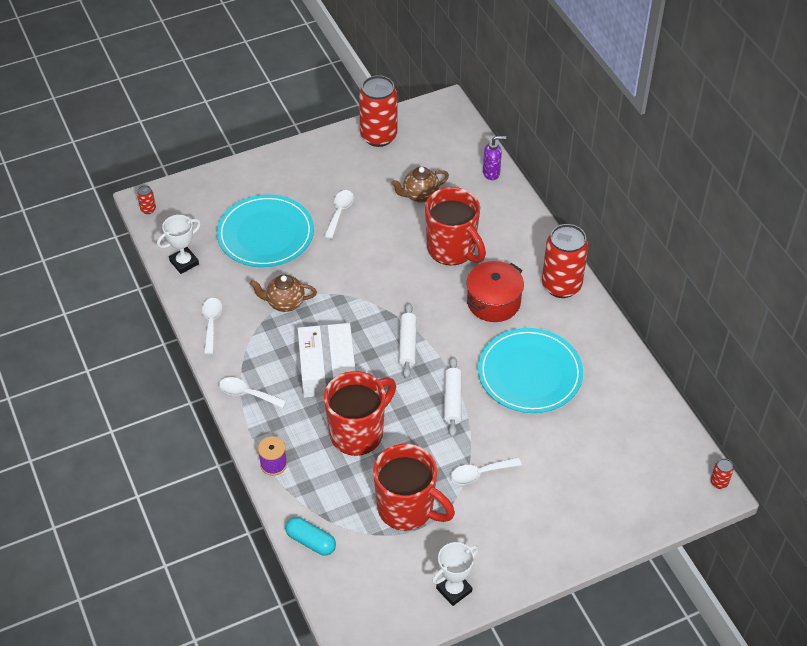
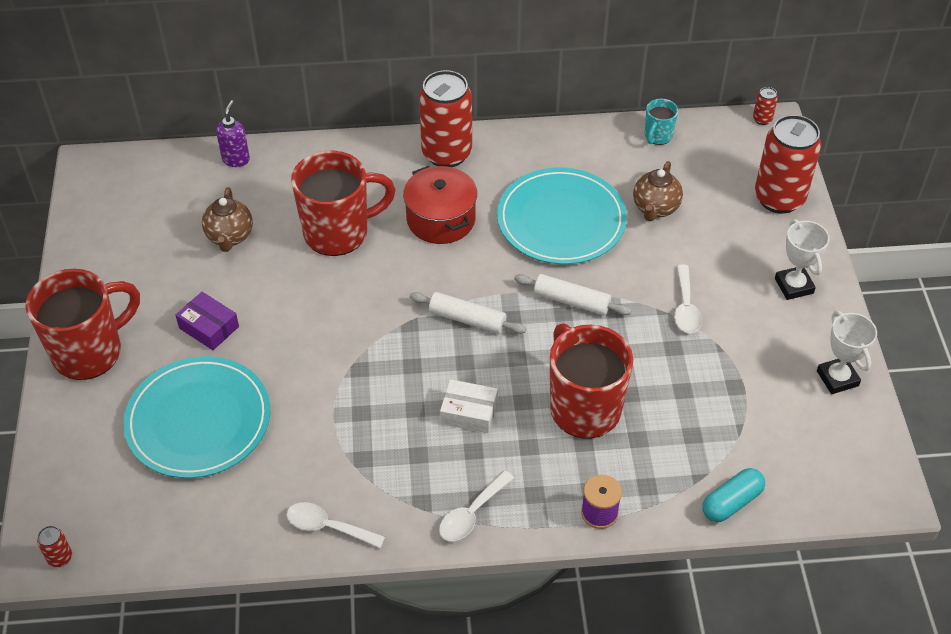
camera: 70 degrees left, 0 degrees up
white trophy [157,215,201,274] -> white trophy moved to [775,219,830,300]
brown teapot [250,275,317,312] -> brown teapot moved to [633,161,683,221]
white box [298,323,356,398] -> white box [440,379,498,433], size x0.55
white spoon [324,190,354,239] -> purple box [175,292,239,350]
red can [359,75,398,147] -> red can moved to [755,115,821,214]
red mug [373,444,455,531] -> red mug moved to [25,269,140,380]
none -> turquoise mug [645,99,678,145]

